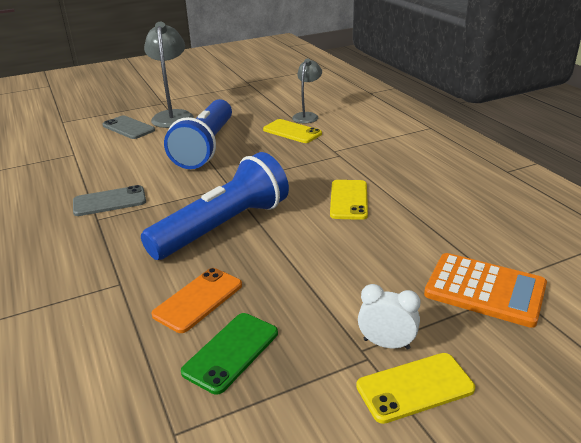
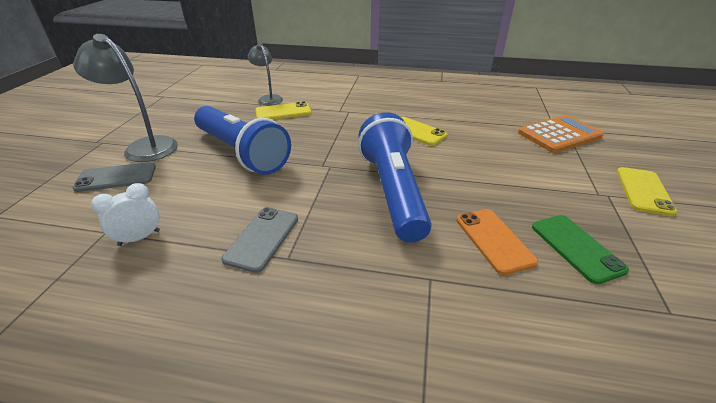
camera: 55 degrees left, 5 degrees up
white clock [358,284,420,350] -> white clock moved to [91,183,160,246]

